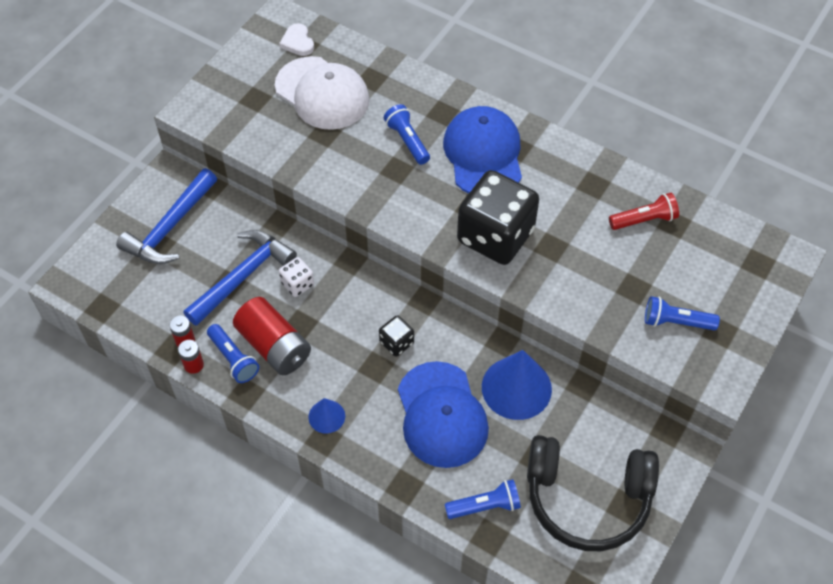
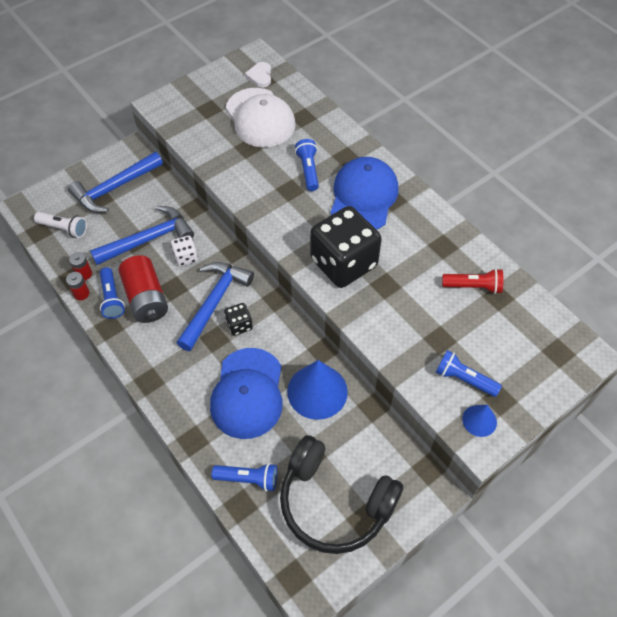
camera: 20 degrees right, 0 degrees up
blue cone [308,398,345,434] -> blue cone moved to [462,405,497,437]
none -> white flashlight [34,212,87,238]
none -> blue hammer [177,262,254,351]

